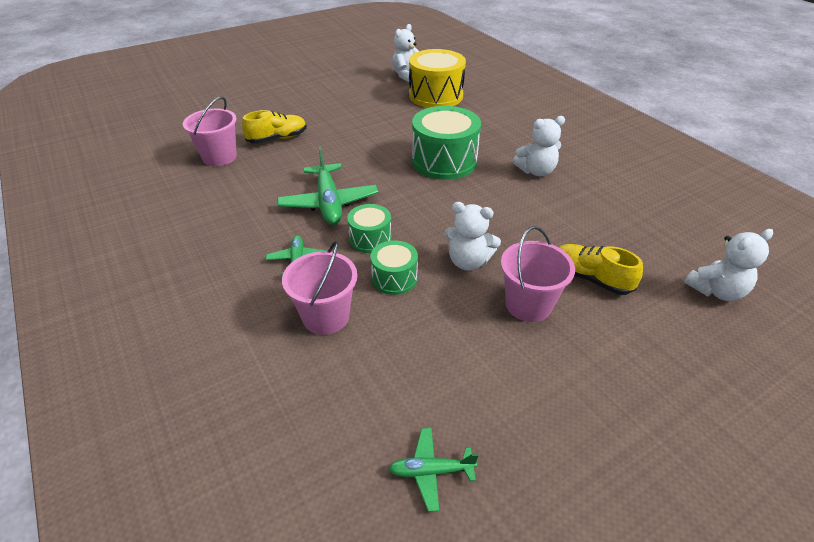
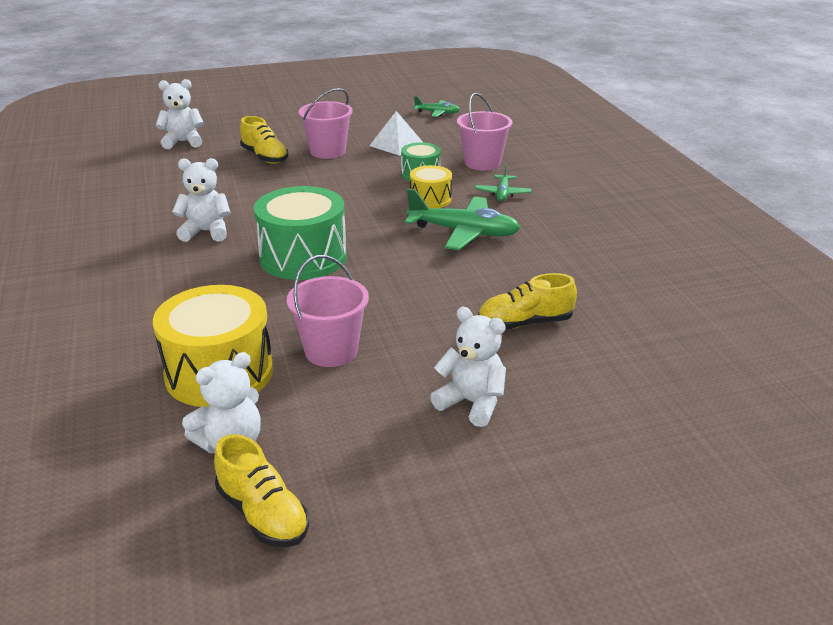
camera: 165 degrees left, 10 degrees down
pink bucket [183,97,237,166] -> pink bucket moved to [287,255,369,367]
green plane [277,146,379,225] -> green plane turned 105 degrees clockwise [405,189,520,250]
green drum [347,204,392,253] -> yellow drum [410,165,452,208]
white teddy bear [444,202,501,271] -> white teddy bear moved to [430,307,506,427]
none -> yellow shoe [214,434,309,547]
none -> white pyramid [369,111,424,156]

